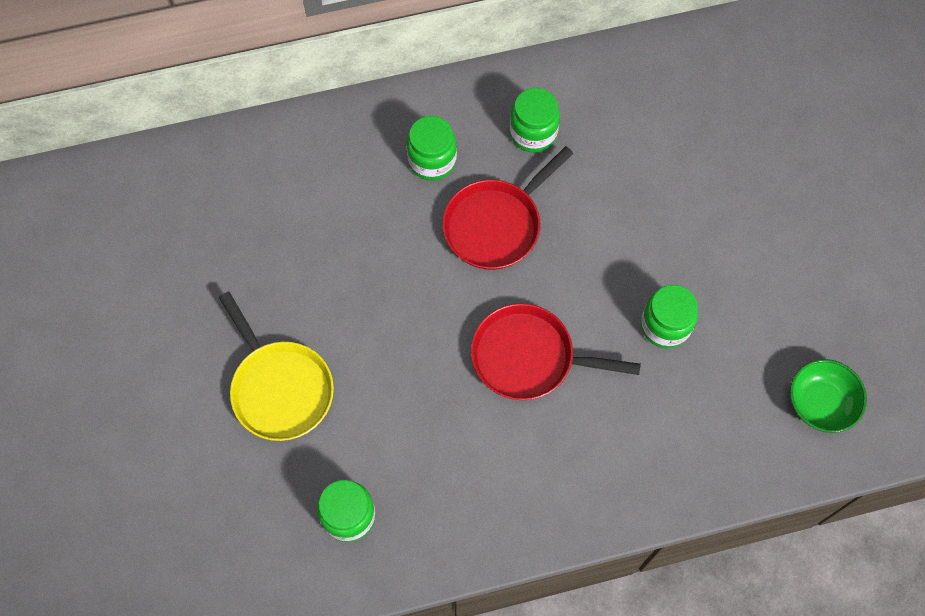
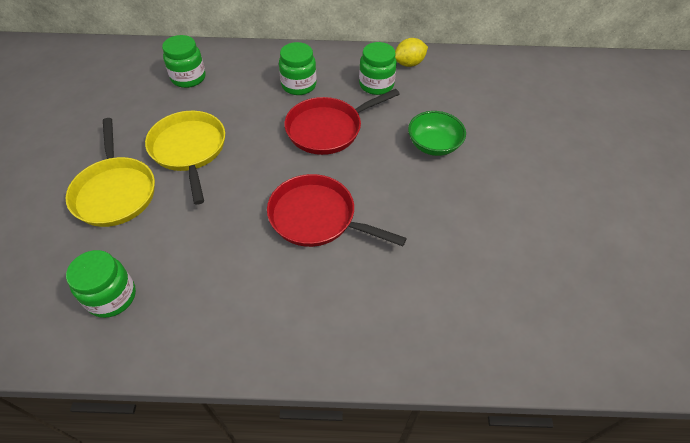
camera: 15 degrees right, 15 degrees down
green jar [641,285,698,348] -> green jar moved to [162,35,206,88]
green bowl [790,359,867,433] -> green bowl moved to [408,111,466,156]
none -> yellow pan [145,111,225,205]
none -> yellow lemon [395,38,428,67]

